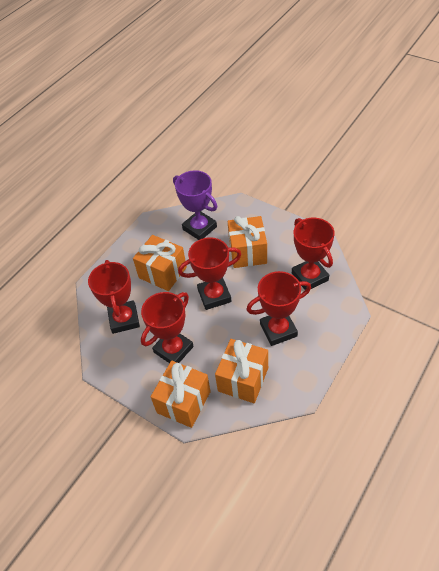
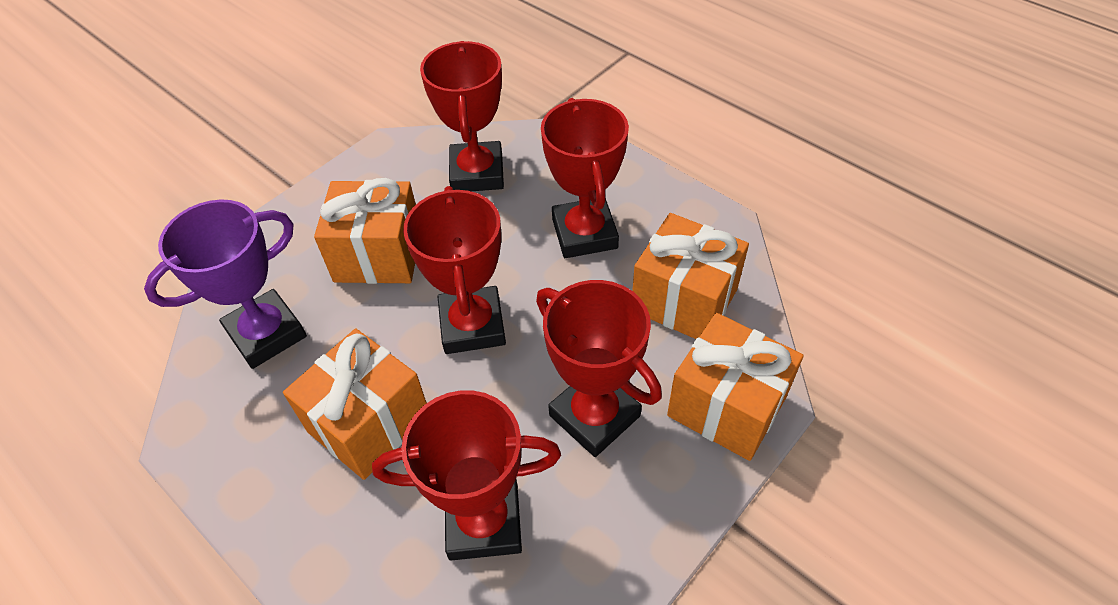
camera: 85 degrees left, 0 degrees up
red trophy [292,218,335,290] -> red trophy turned 75 degrees counterclockwise [420,41,504,191]

